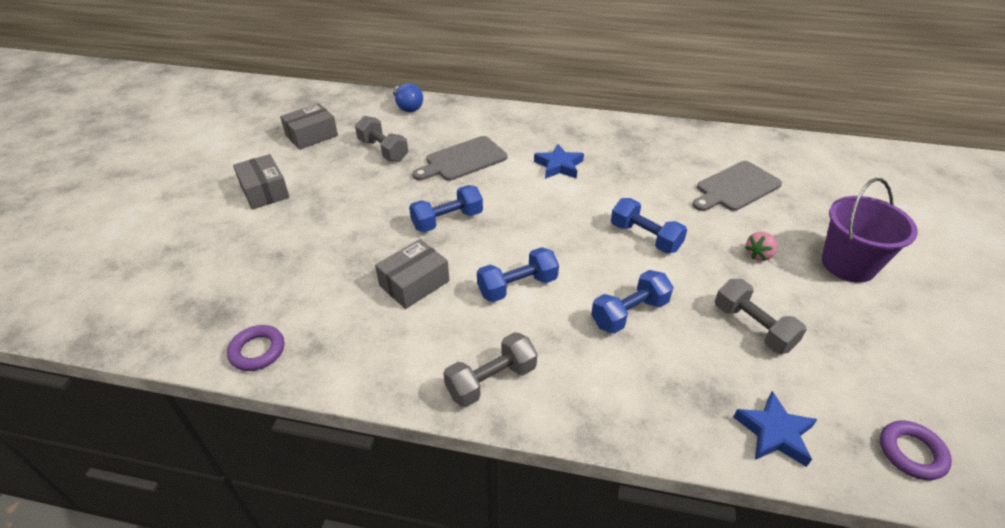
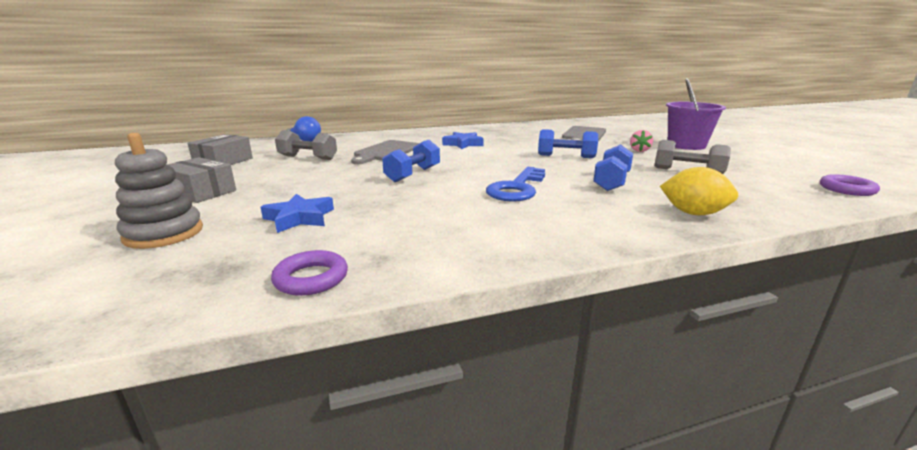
camera: 30 degrees left, 20 degrees down
grey box [375,239,450,309] -> none
grey dumbbell [443,332,537,407] -> none
blue dumbbell [477,247,559,302] -> blue key [486,167,545,202]
blue star [733,391,818,467] -> blue star moved to [260,194,334,233]
none -> grey stacking toy [115,133,203,249]
none -> yellow lemon [660,167,738,215]

